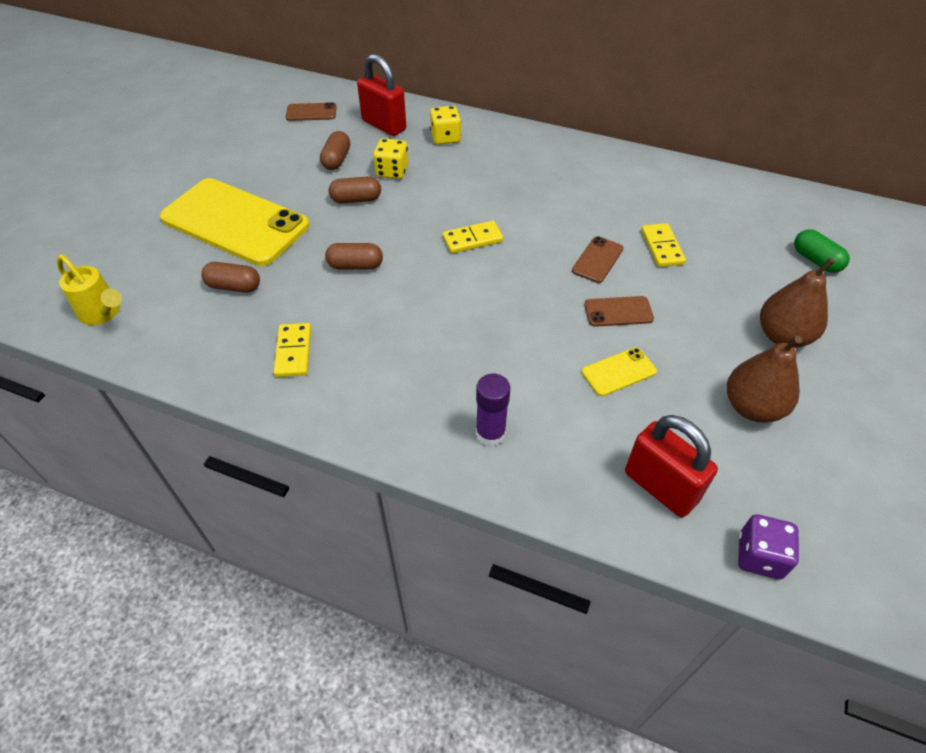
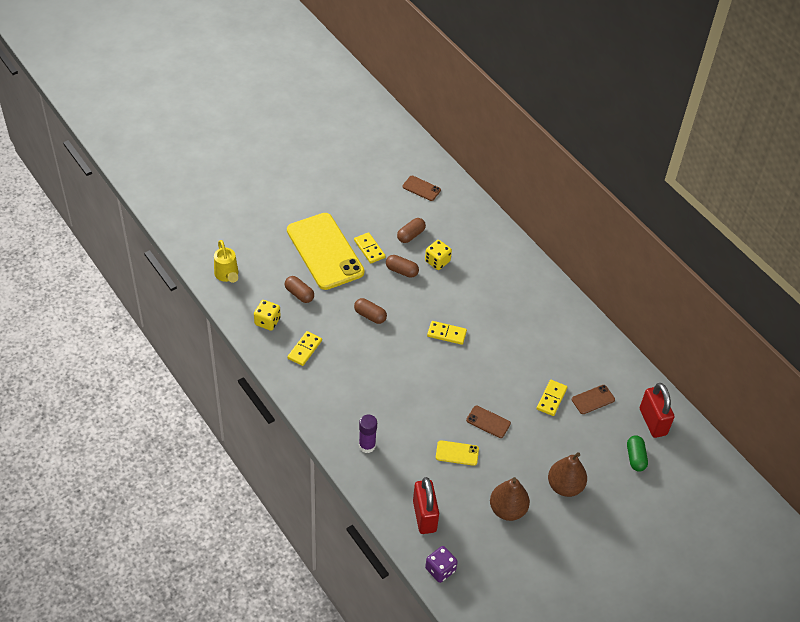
camera: 30 degrees right, 0 degrees up
red padlock [357,54,406,136] -> red padlock moved to [640,383,675,438]
yellow dice [430,106,461,145] -> yellow dice moved to [254,300,281,331]
brown phone [572,236,624,283] -> brown phone moved to [572,385,615,414]
none -> yellow domino [354,232,385,263]

